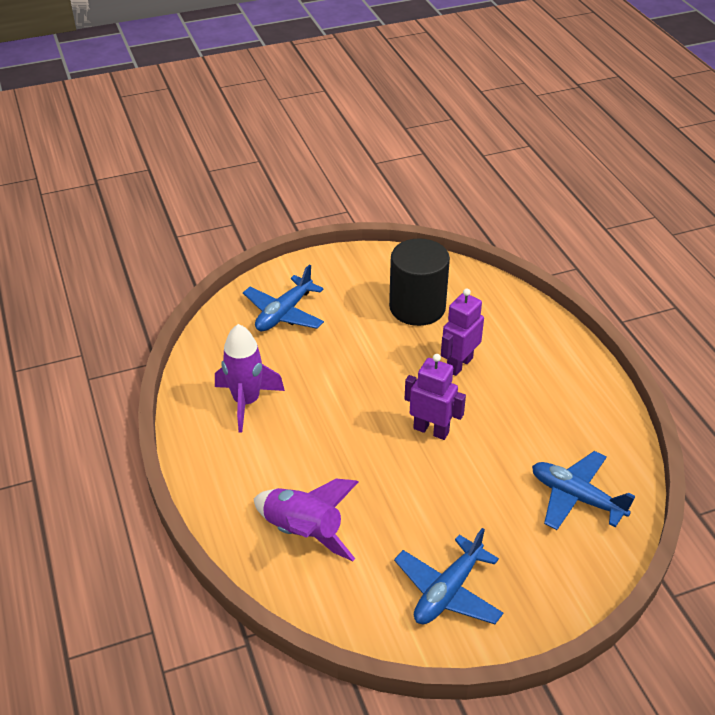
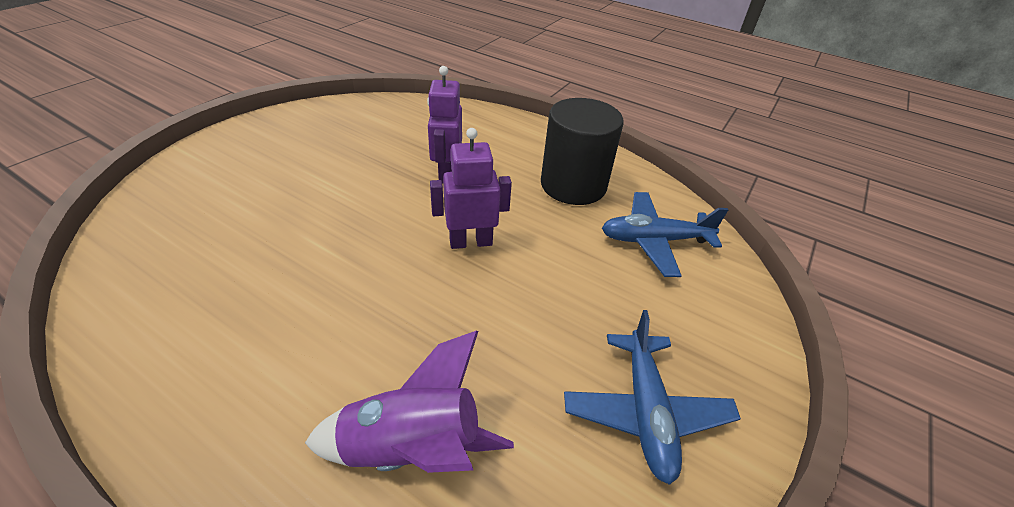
camera: 40 degrees left, 0 degrees up
purple rocket [215,324,285,433] -> none
blue plane [243,264,324,331] -> none
black cylinder [389,238,450,326] -> black cylinder moved to [541,98,623,205]

